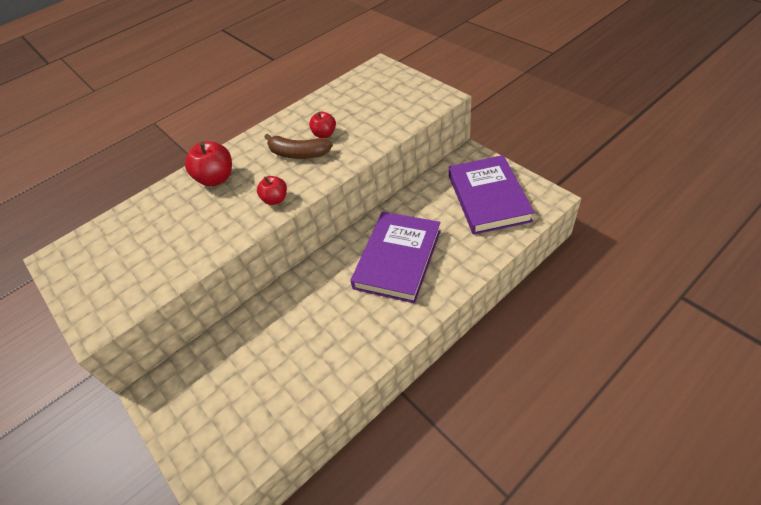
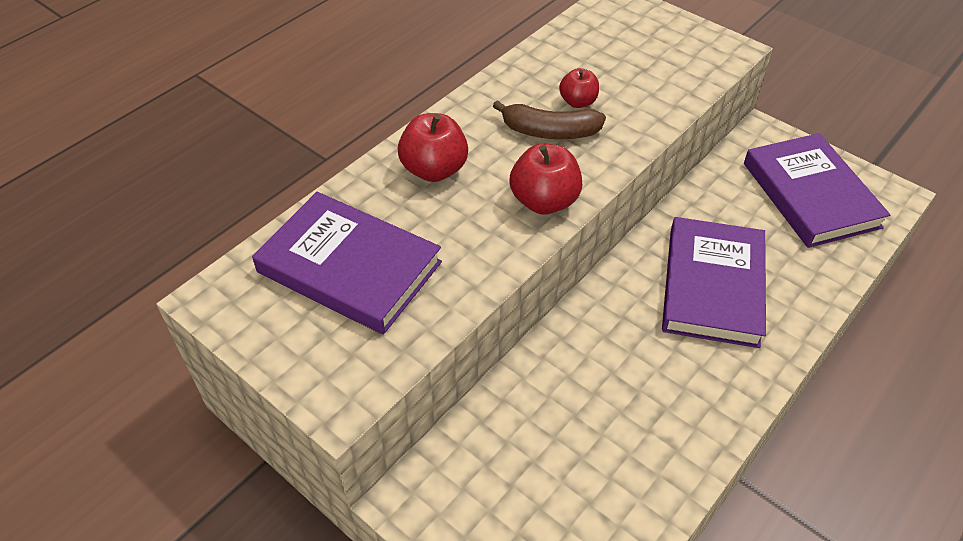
camera: 15 degrees left, 0 degrees up
red apple [257,176,287,205] -> red apple [510,144,583,214], size x1.60
none -> purple book [252,192,442,335]

